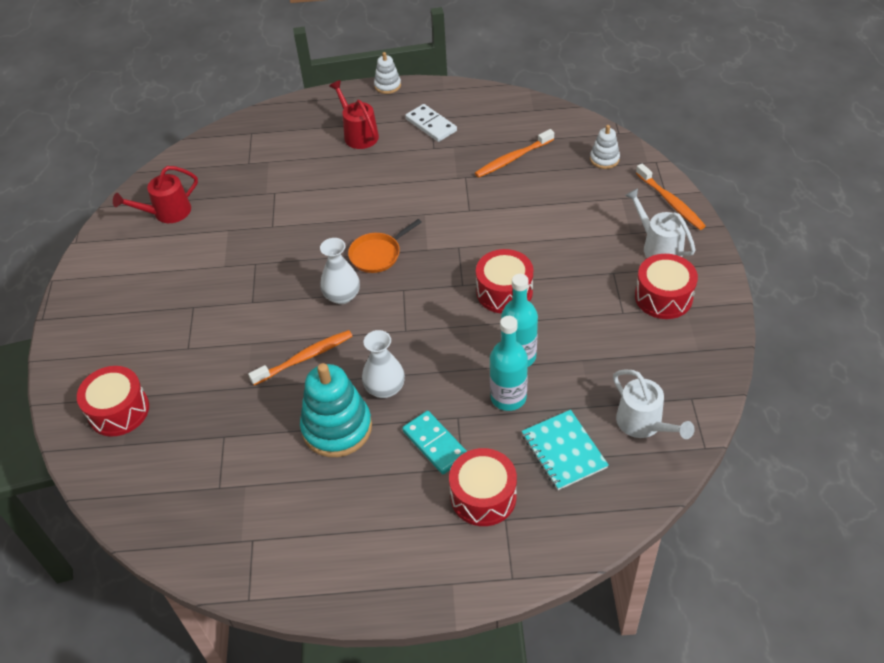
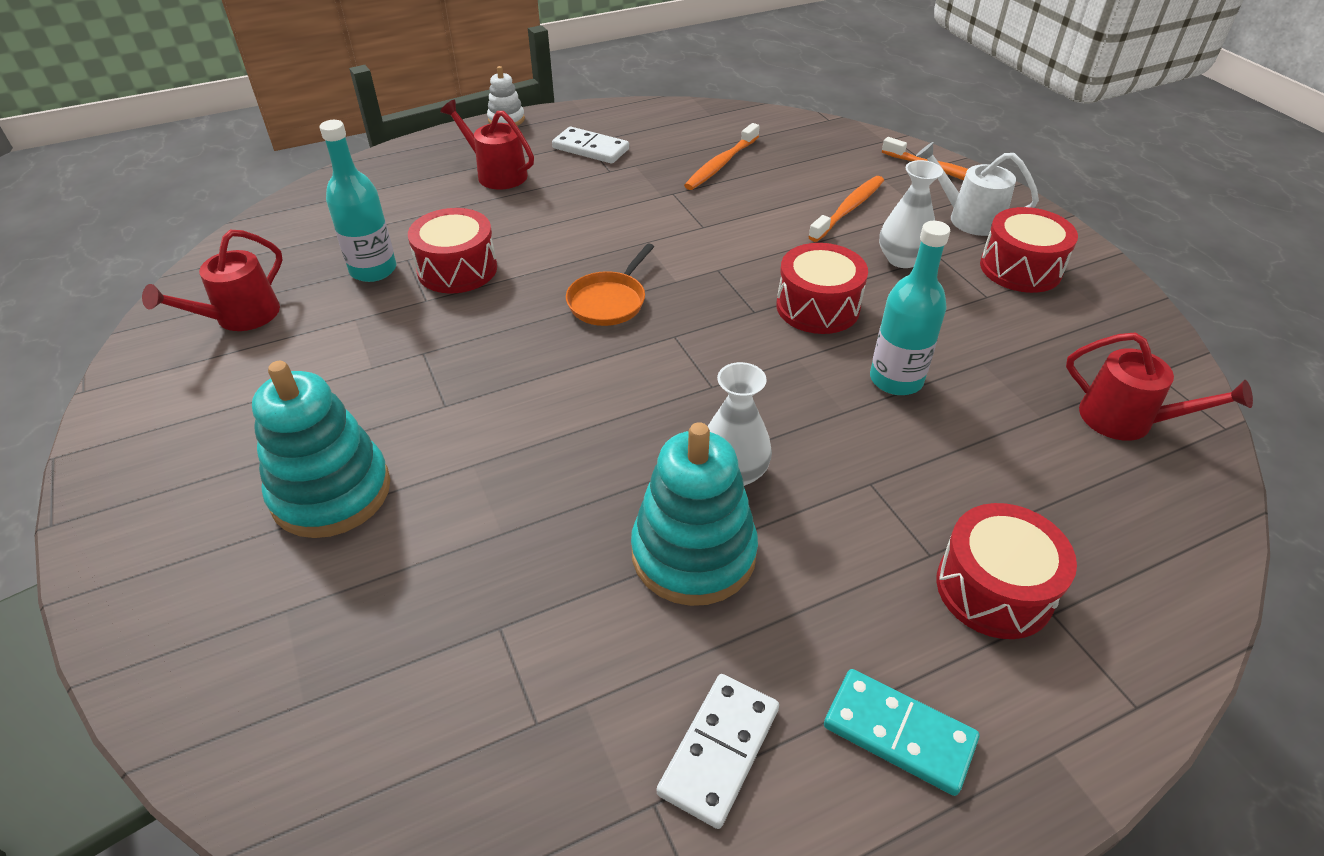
camera: 25 degrees left, 5 degrees down
red drum [77,366,149,436] -> red drum moved to [408,208,497,293]
orange toothbrush [248,330,352,385] -> orange toothbrush moved to [808,176,884,242]
white vase [320,238,360,304] -> white vase moved to [879,160,943,268]
turquoise domino [402,411,467,474] -> turquoise domino moved to [824,669,979,796]
turquoise bottle [490,316,528,411] -> turquoise bottle moved to [320,120,396,282]
turquoise notebook [522,410,609,490] -> none
white stacking toy [590,125,620,169] -> none
white watering can [613,369,695,439] -> red watering can [1066,332,1253,441]
none -> turquoise stacking toy [252,361,390,538]
none -> white domino [657,674,779,829]

